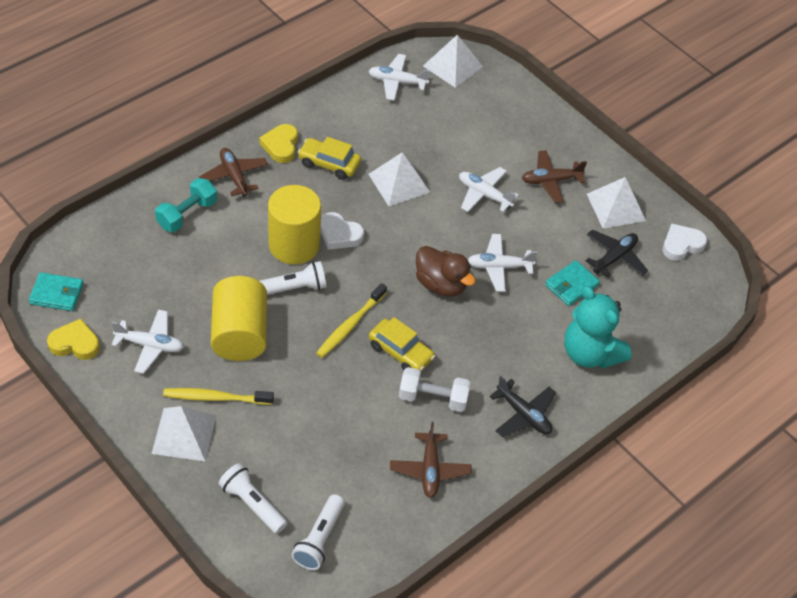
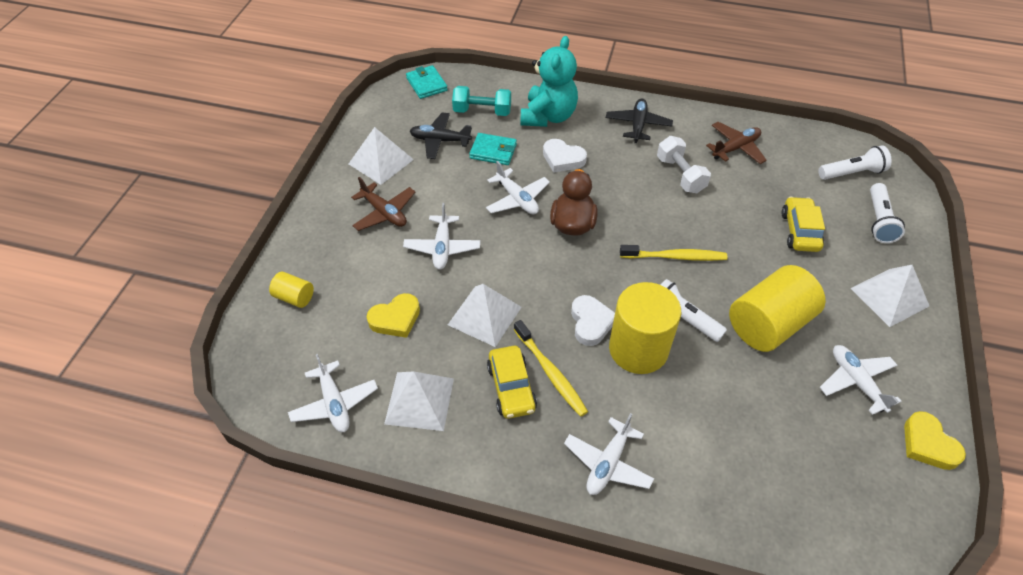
camera: 120 degrees left, 0 degrees up
turquoise wallet [29,272,84,311] -> turquoise wallet moved to [406,65,448,99]
turquoise dumbbell [155,178,217,232] -> turquoise dumbbell moved to [452,86,511,116]
yellow toothbrush [163,388,274,405] -> yellow toothbrush moved to [514,320,588,417]
brown plane [199,148,268,197] -> white plane [564,413,654,495]
yellow heart [259,124,298,163] -> yellow heart moved to [367,293,420,338]
yellow car [369,317,435,372] -> yellow car moved to [781,197,825,252]
white pyramid [423,35,483,88] -> white pyramid moved to [384,371,454,431]
white heart [663,223,707,261] -> white heart moved to [543,139,587,173]
none -> yellow cylinder [269,272,314,308]

